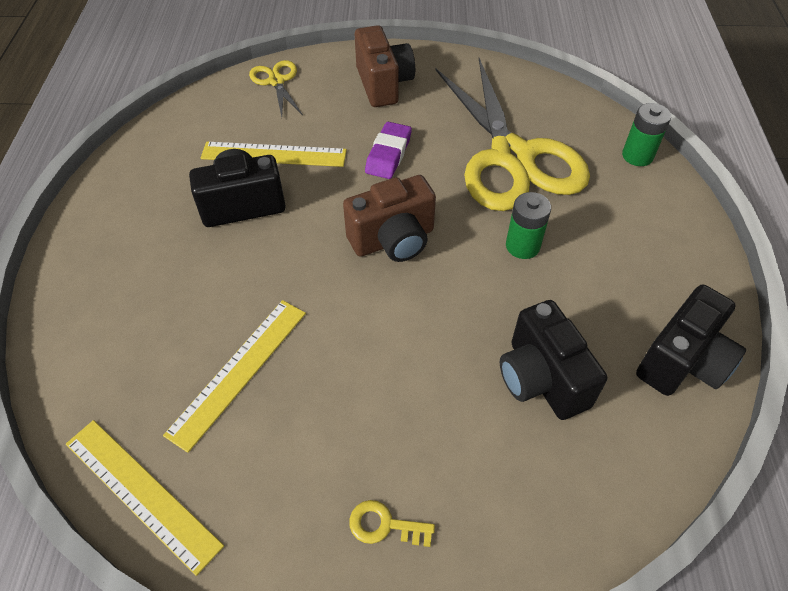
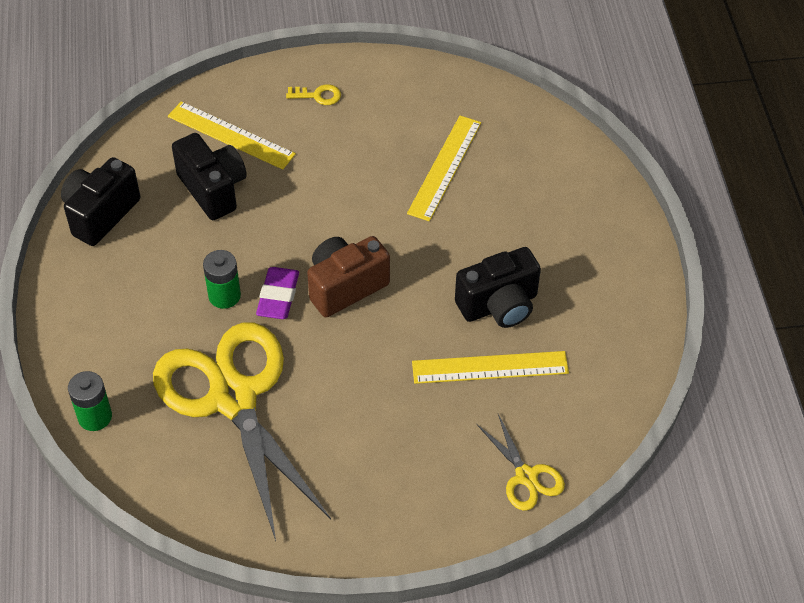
camera: 170 degrees right, 0 degrees up
yellow ruler [66,420,224,576] -> yellow ruler moved to [168,101,296,170]
brown camera [355,25,415,107] -> none
purple eraser [365,122,412,179] -> purple eraser moved to [256,267,299,319]

